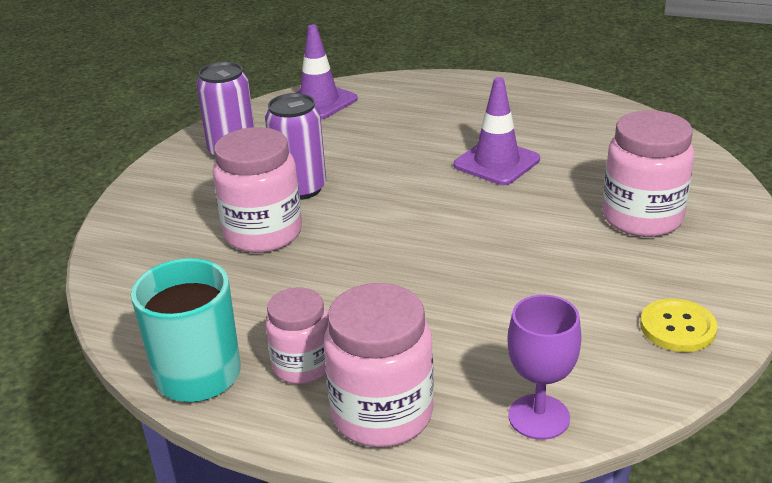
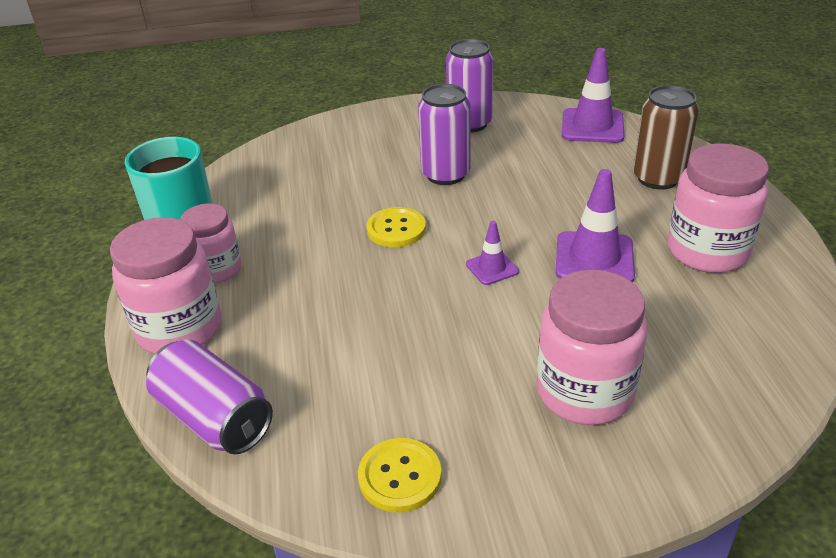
camera: 60 degrees right, 5 degrees up
pink jar [213,127,302,253] -> pink jar moved to [667,144,769,273]
purple goblet [507,295,581,440] -> purple can [146,340,273,454]
none -> yellow button [366,207,426,247]
none -> purple traffic cone [466,221,519,285]
none -> brown can [633,85,699,190]

